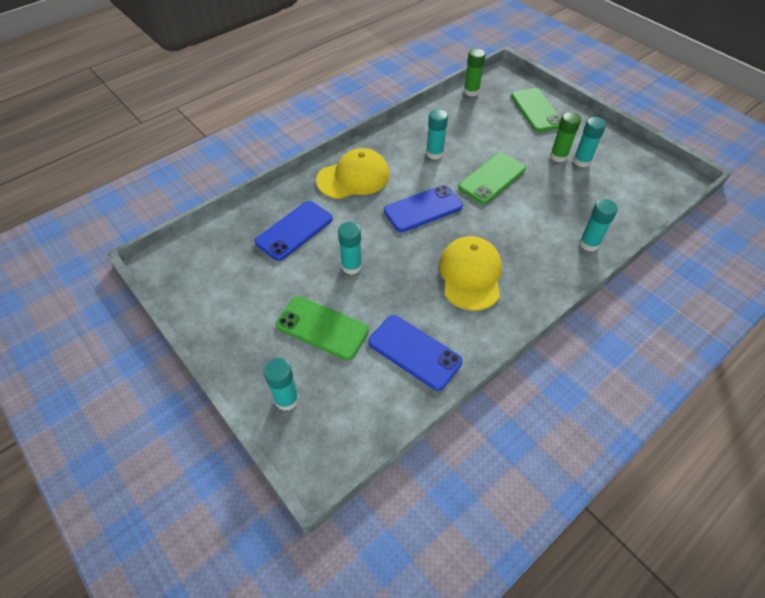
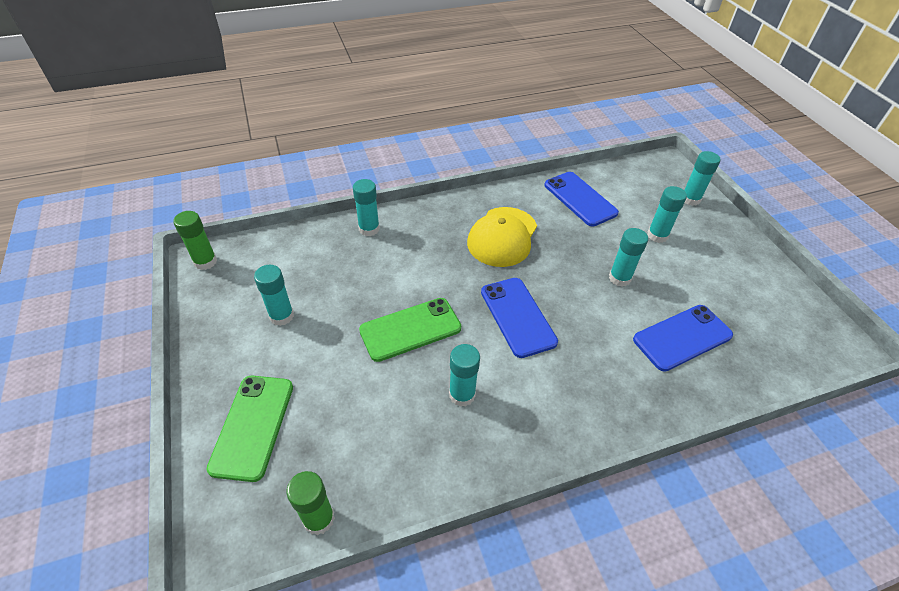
camera: 160 degrees left, 5 degrees down
green phone [276,296,369,360] -> turquoise glue stick [647,186,687,243]
yellow cap [316,148,390,199] -> none
blue phone [384,185,463,232] -> blue phone turned 75 degrees clockwise [481,278,558,358]
green glue stick [550,112,581,162] -> green glue stick moved to [173,211,217,270]

